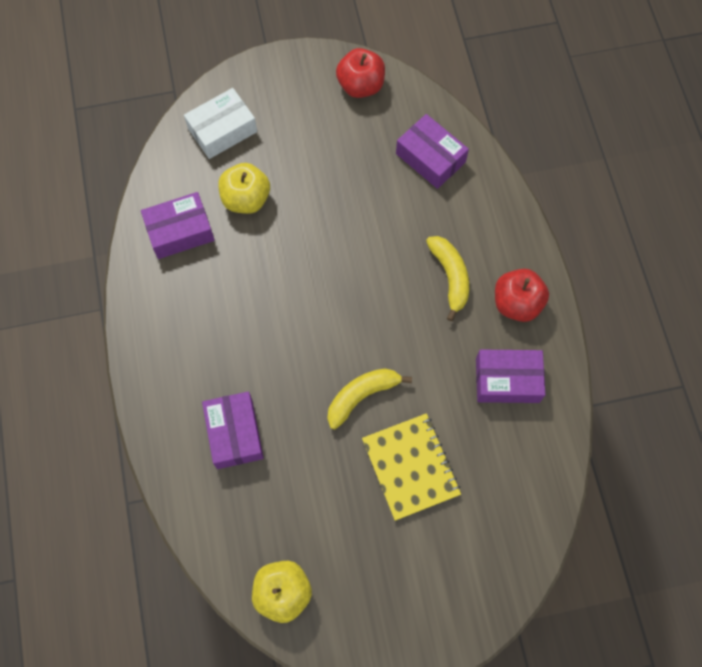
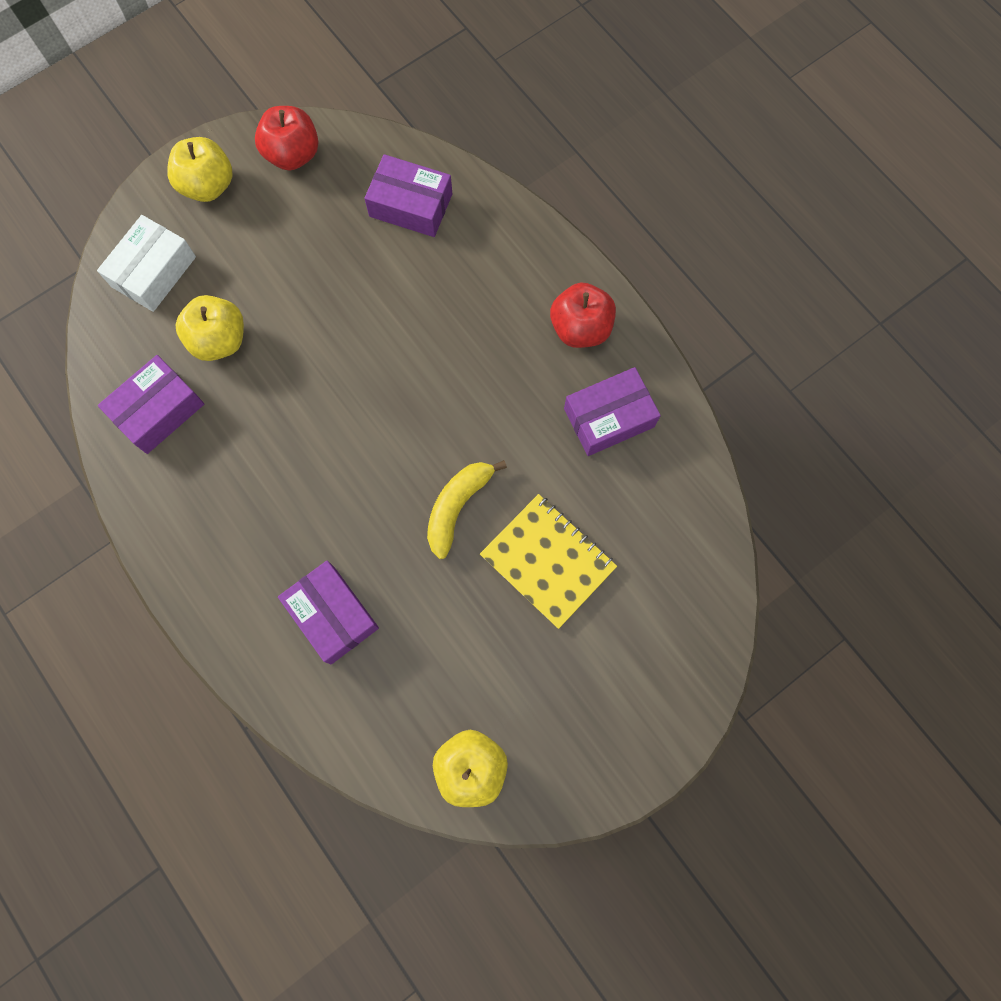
camera: 25 degrees left, 5 degrees up
yellow banana [426,236,469,321] -> none
none -> yellow apple [167,137,233,202]

